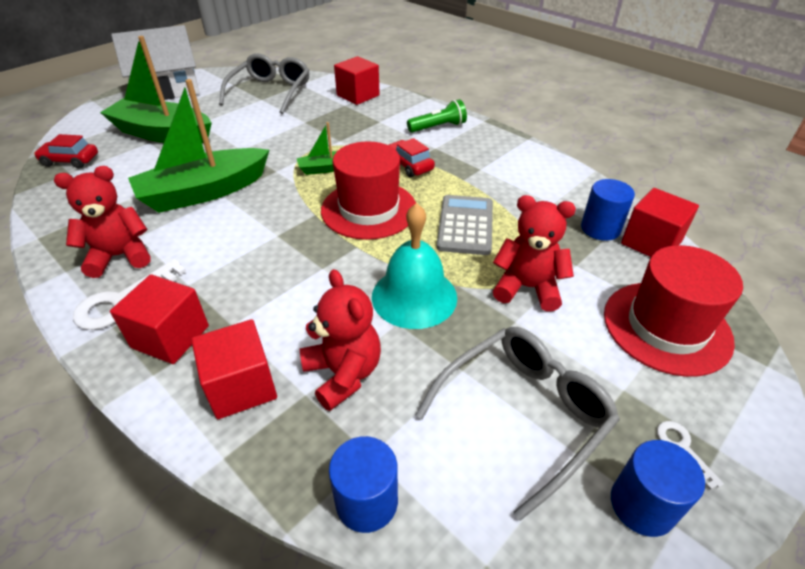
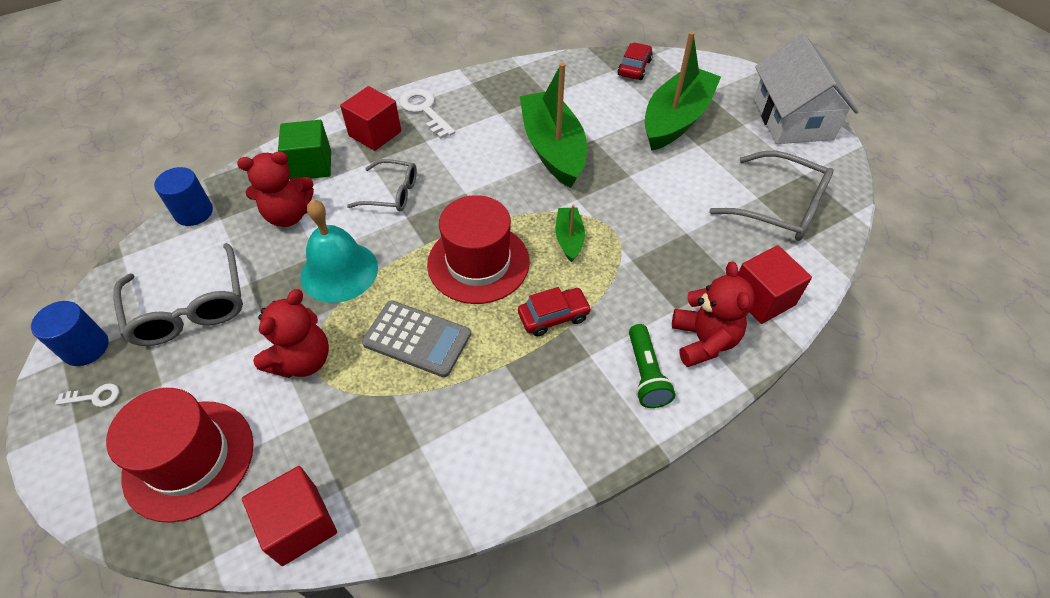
camera: 105 degrees right, 10 degrees up
red teddy bear [54,166,150,278] -> red teddy bear moved to [672,262,755,367]
red cube [191,319,277,419] -> green cube [278,120,331,180]
blue cylinder [581,179,635,241] -> none
none -> grey glasses [347,159,417,212]

